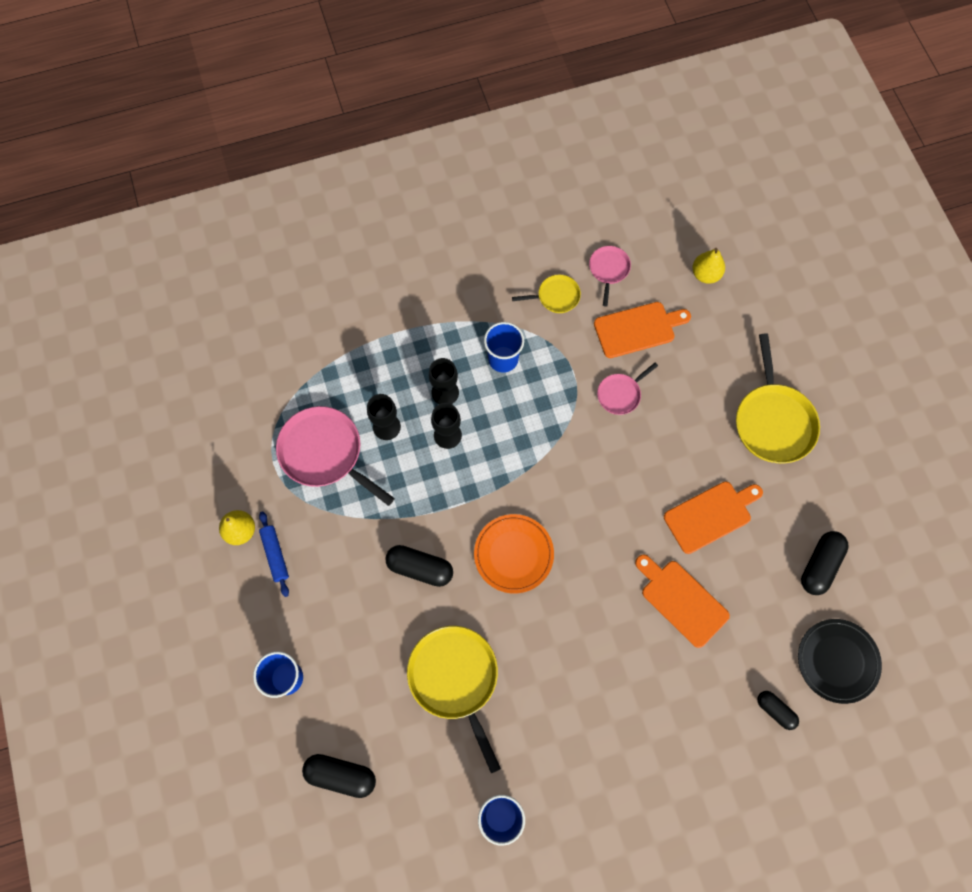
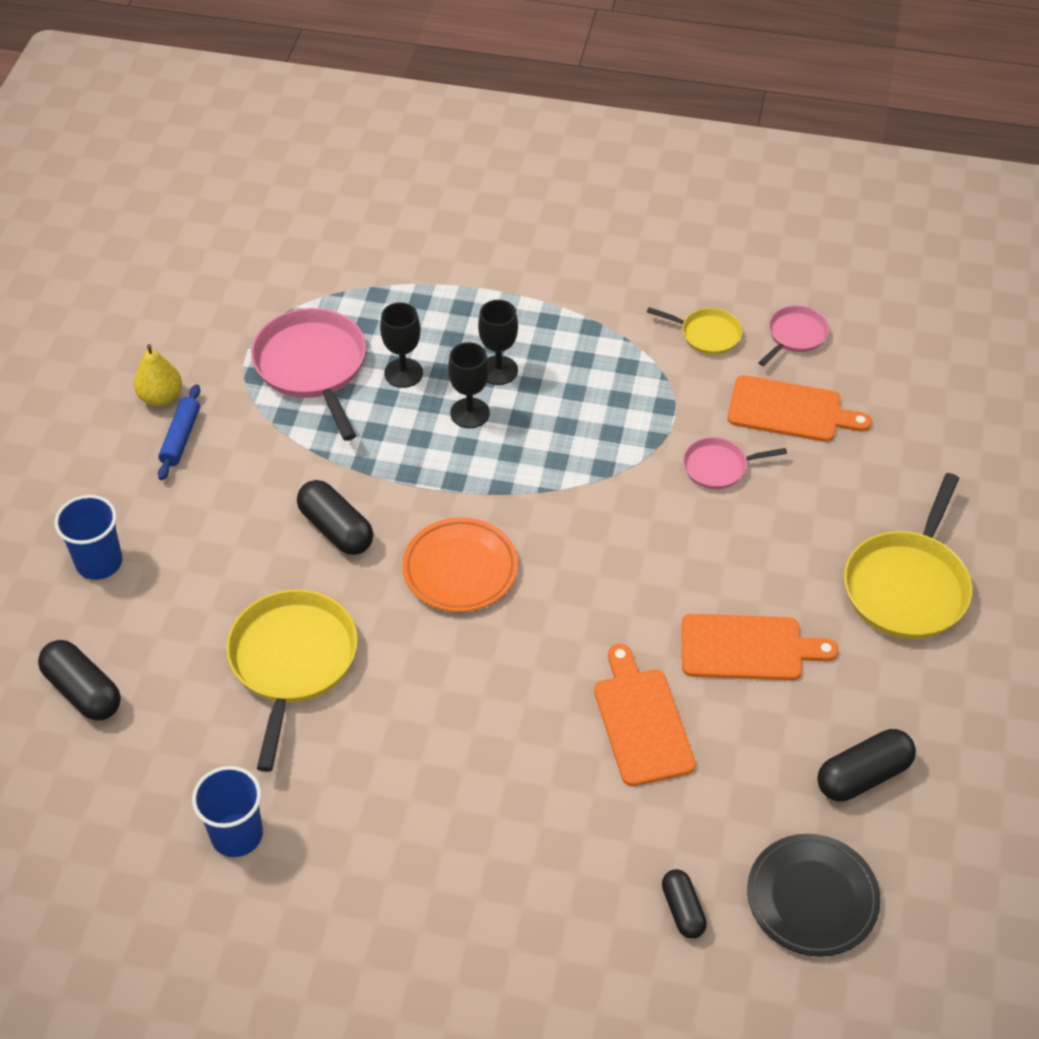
camera: 30 degrees right, 20 degrees down
blue cup [484,322,524,373] -> none
yellow pear [692,248,725,284] -> none

